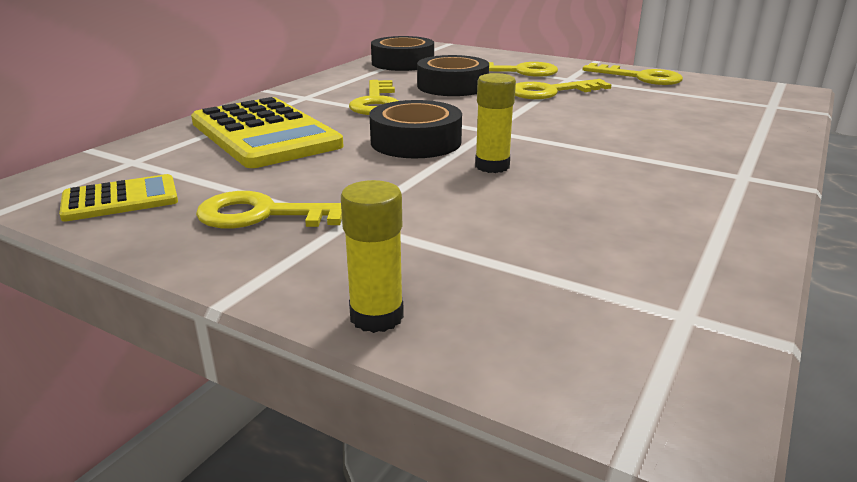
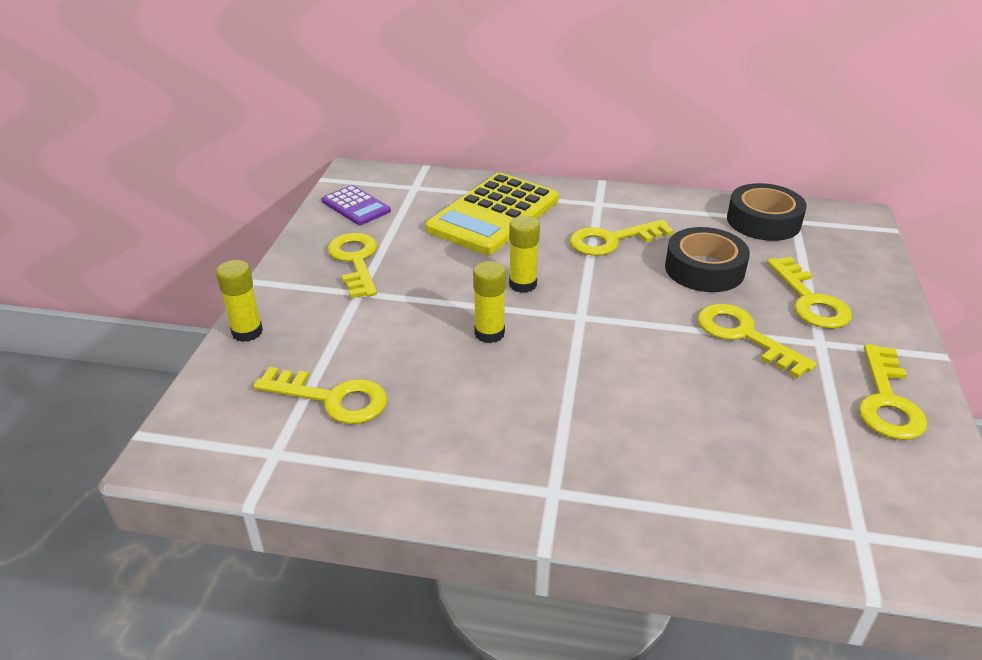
camera: 70 degrees right, 10 degrees up
yellow calculator [59,174,178,222] -> purple calculator [322,185,391,225]
black tape [369,100,462,158] -> yellow glue stick [509,216,540,293]
none -> yellow key [253,367,387,424]

